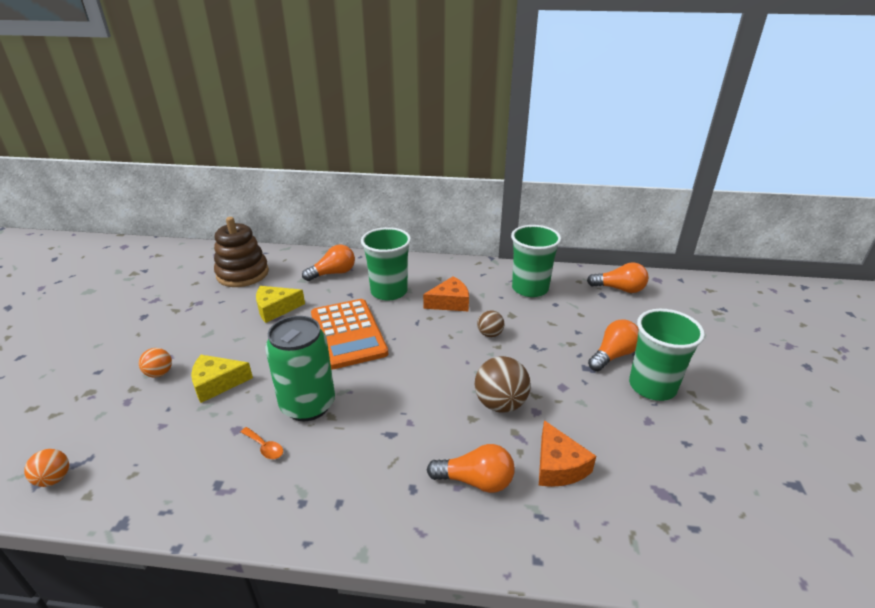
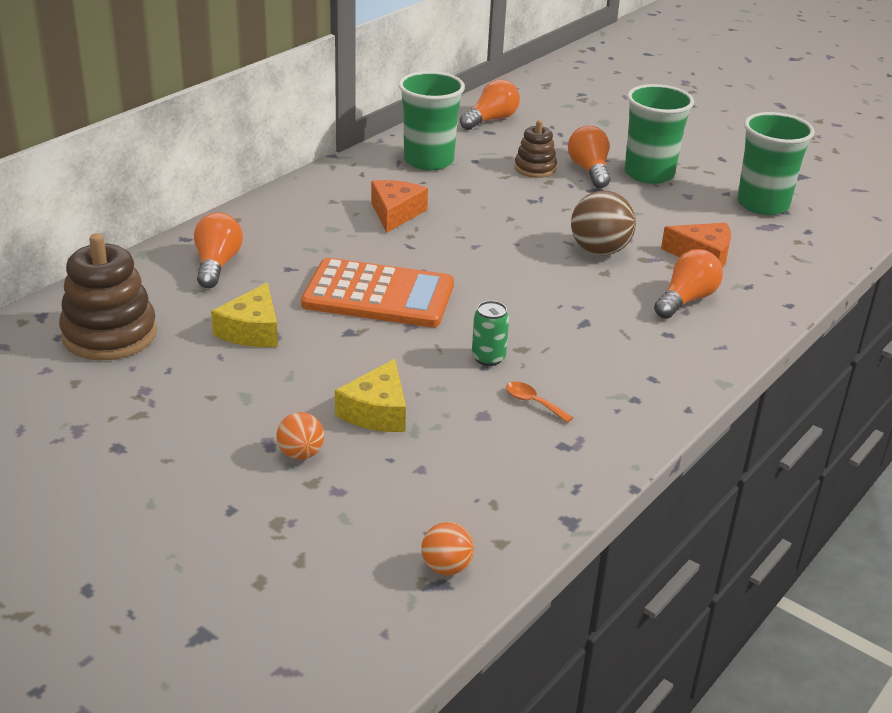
camera: 60 degrees left, 0 degrees up
orange spoon [241,427,283,459] -> orange spoon turned 120 degrees counterclockwise [506,382,573,423]
green can [265,316,335,421] -> green can [472,301,509,366], size x0.47
green cup [361,227,411,301] -> green cup moved to [737,112,815,215]
brown ball [477,310,504,337] -> none
none -> brown stacking toy [514,120,557,178]

